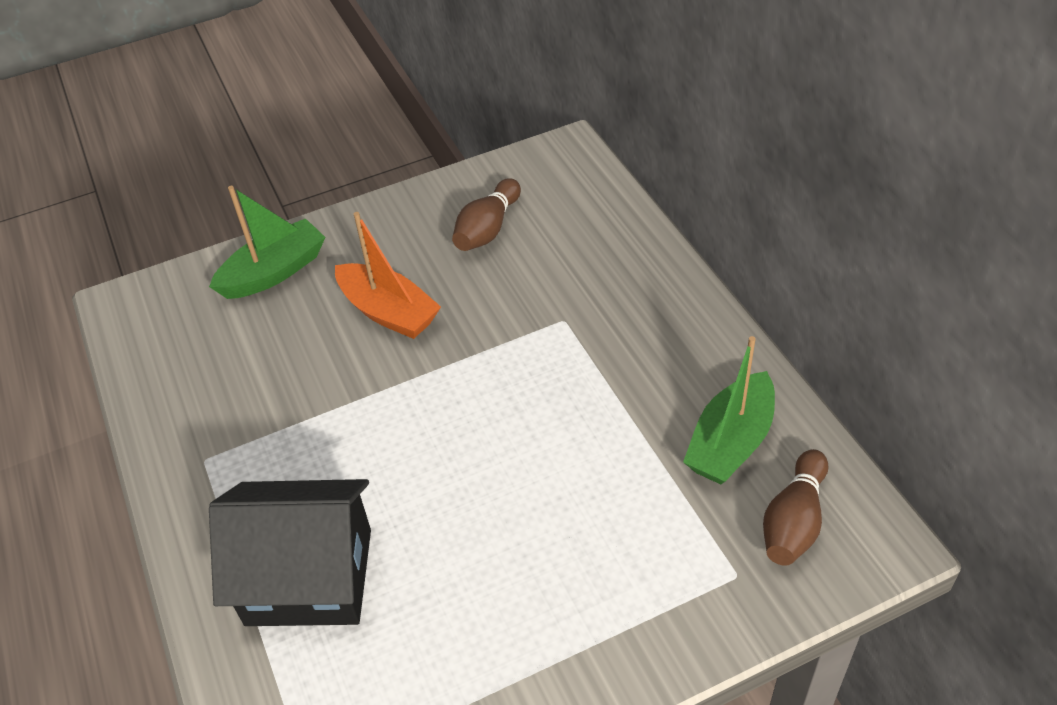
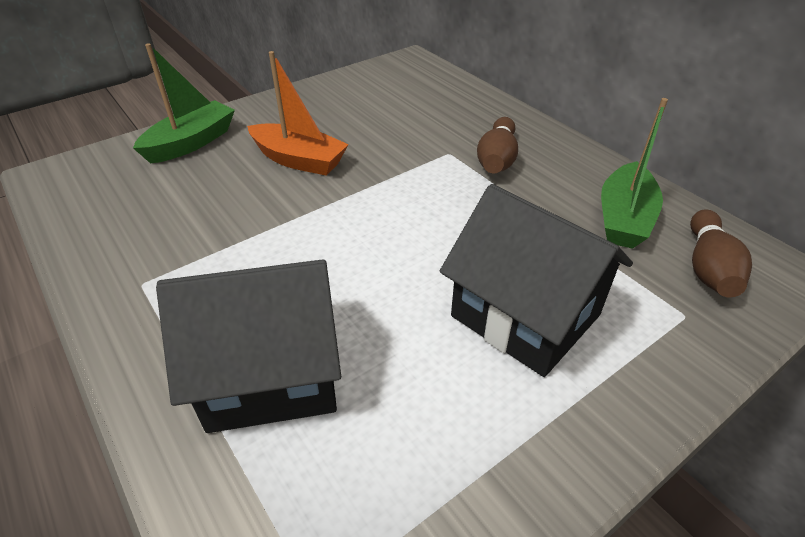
camera: 15 degrees left, 5 degrees down
brown bowling pin [452,178,521,251] -> brown bowling pin moved to [477,117,518,174]
none -> black house [440,184,633,377]

